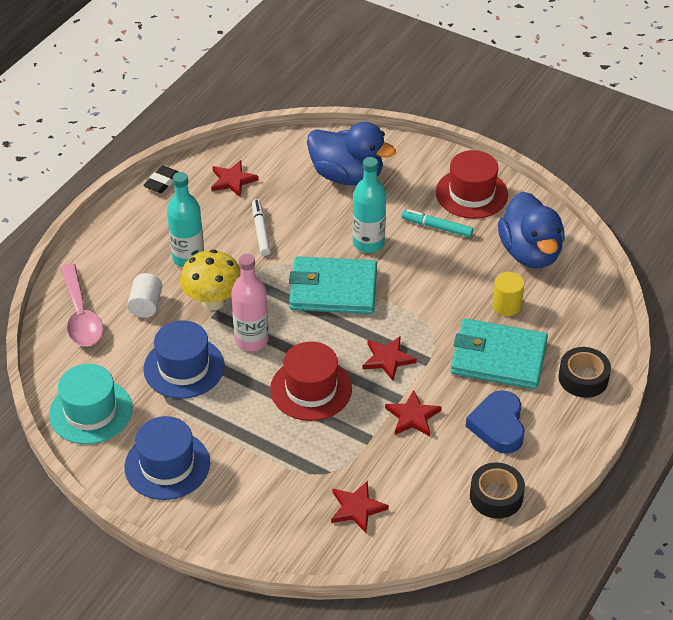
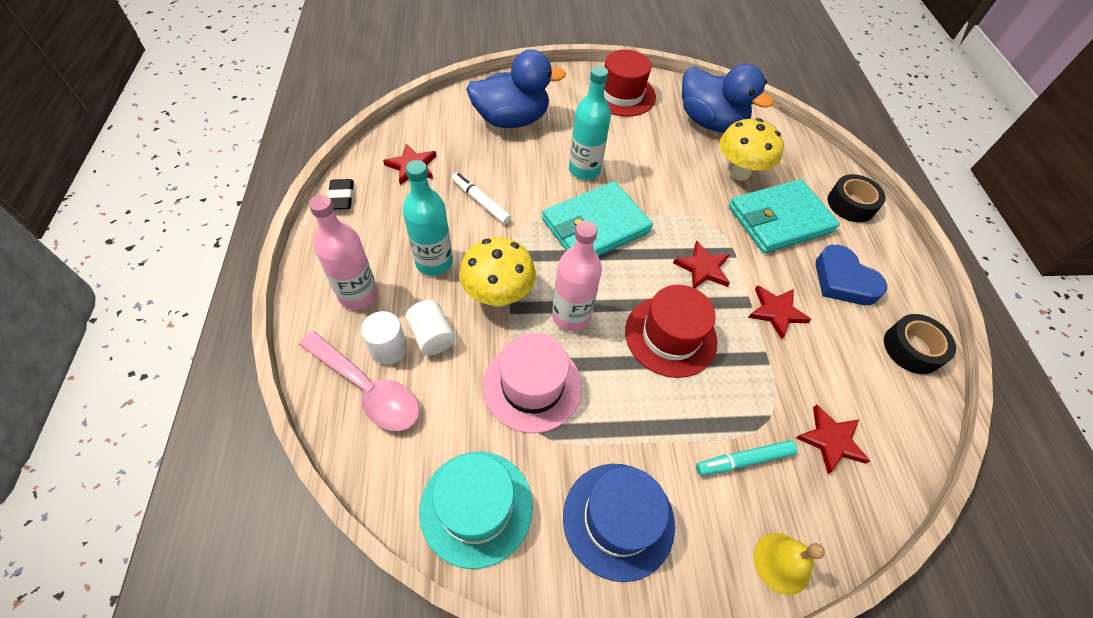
camera: 40 degrees left, 10 degrees up
blue hat [143,320,224,399] -> pink hat [483,333,582,433]
turquoise marker [401,209,473,237] -> turquoise marker moved to [696,440,797,476]
yellow cylinder [492,272,525,316] -> yellow mushroom [719,118,784,181]
none -> pink bottle [309,194,378,310]
none -> white cylinder [361,311,407,365]
none -> yellow bell [753,533,825,595]

